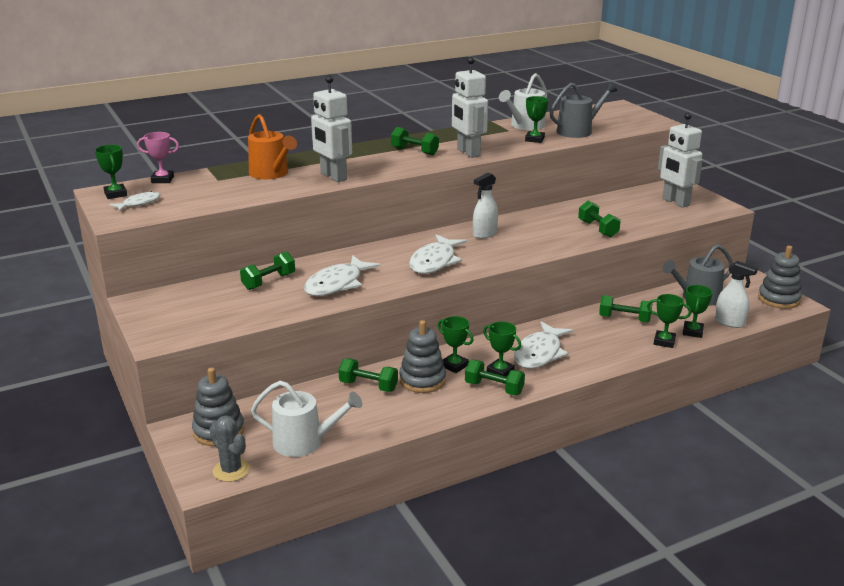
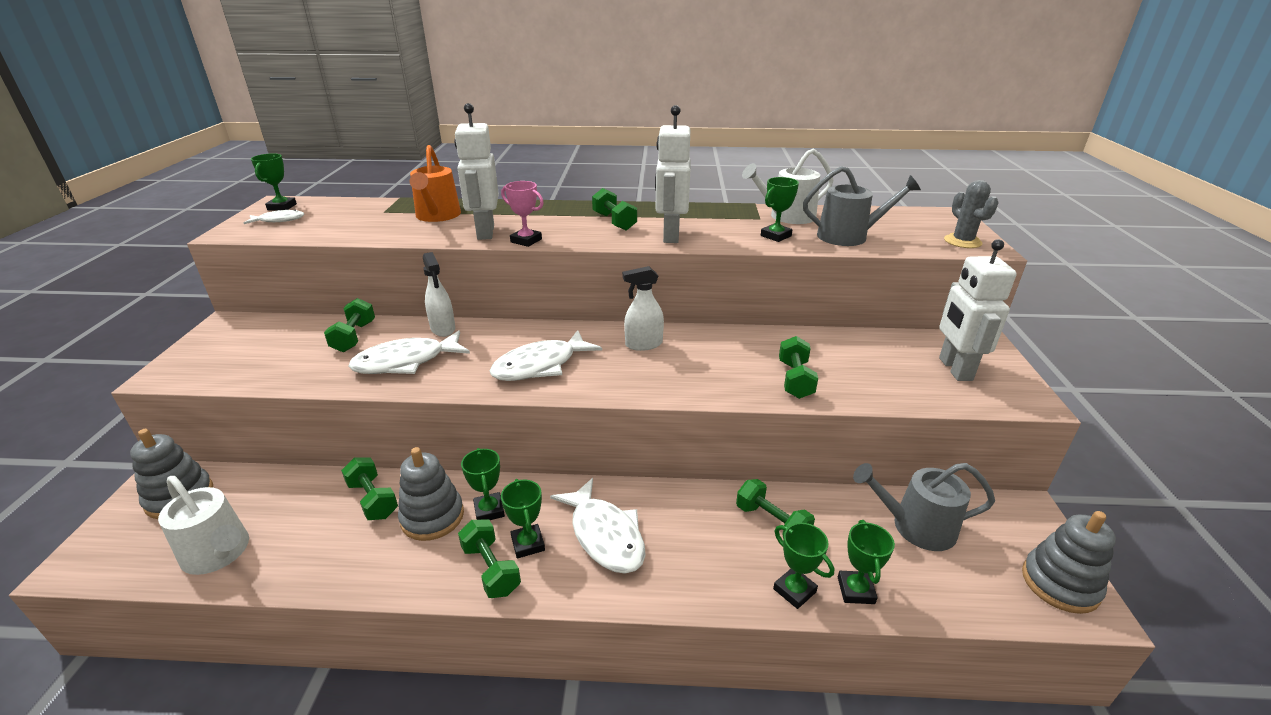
camera: 30 degrees right, 5 degrees up
pink trophy [137,132,179,183] -> pink trophy moved to [501,181,544,247]
grey cactus [210,415,250,482] -> grey cactus moved to [944,180,999,248]
green dumbbell [240,251,295,290] -> green dumbbell turned 75 degrees counterclockwise [324,298,375,352]
white fish [514,322,573,369] -> white fish turned 90 degrees counterclockwise [550,478,646,573]
green trophy [683,285,713,338] -> green trophy turned 45 degrees counterclockwise [838,520,895,604]
white spray bottle [715,261,758,328] -> white spray bottle moved to [423,252,455,337]

